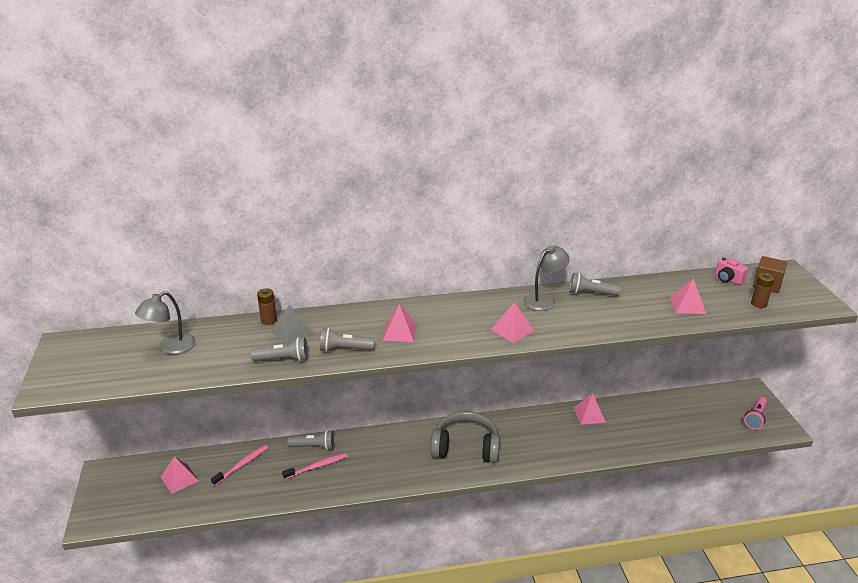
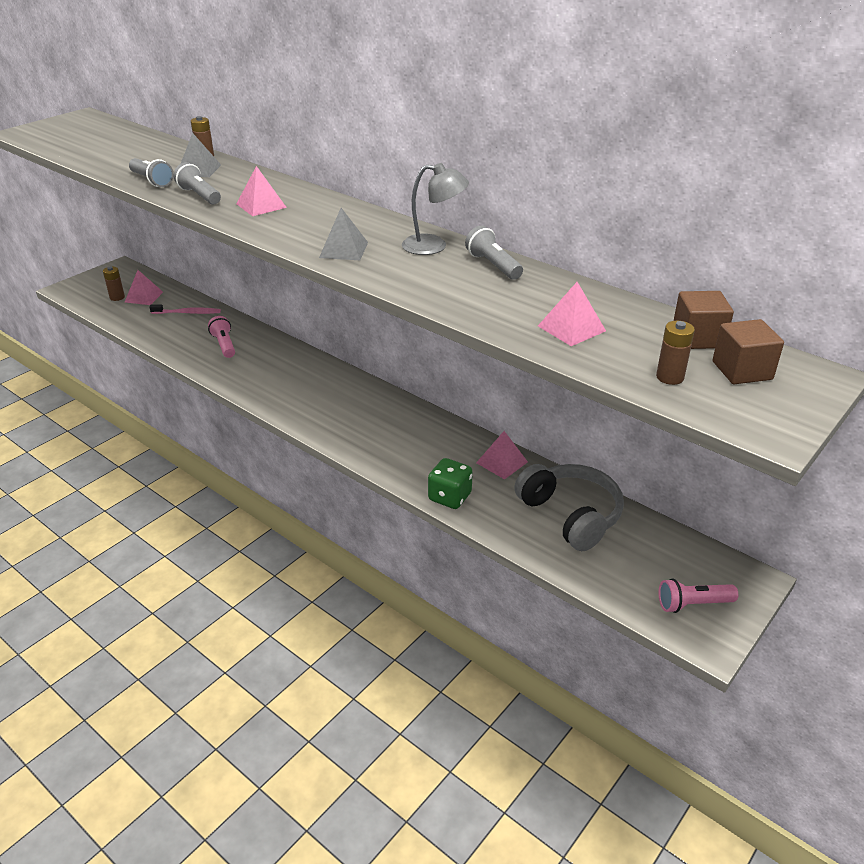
camera: 50 degrees right, 5 degrees up
grey lamp [135,291,196,354] -> none
pink toothbrush [282,453,348,480] -> pink flashlight [208,316,235,358]
grey flashlight [288,430,335,450] -> none
grey headphones [430,412,500,463] -> grey headphones moved to [514,464,624,551]
pink pyramid [491,302,534,343] -> grey pyramid [319,208,368,260]
pink camera [715,257,748,285] -> brown cube [674,291,734,349]
none -> brown battery [103,266,125,301]
none -> green dice [428,458,473,509]

